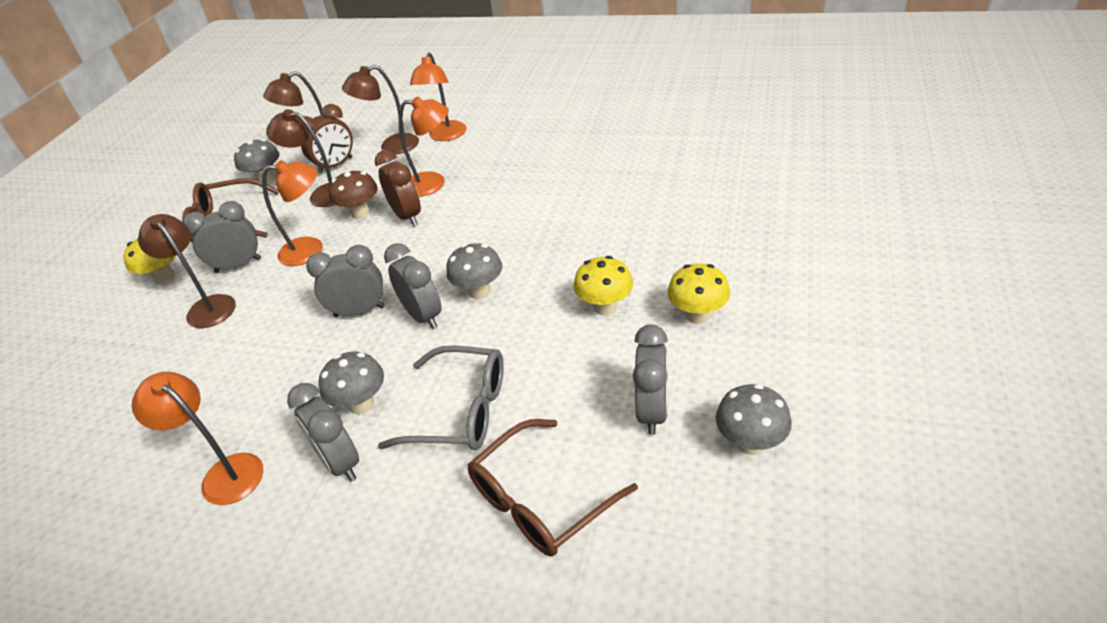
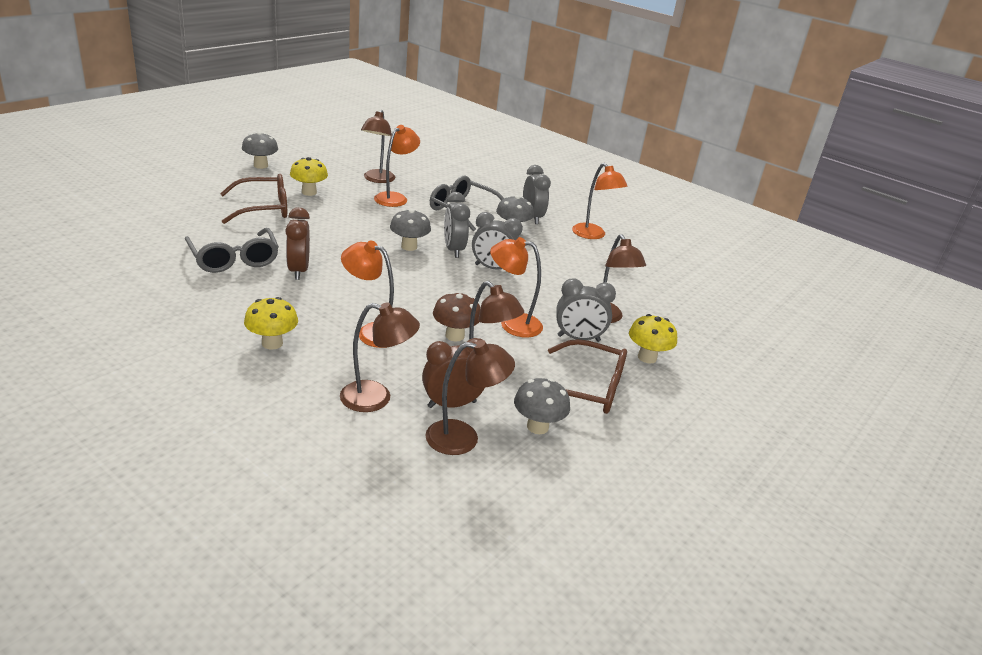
camera: 165 degrees left, 10 degrees down
brown clock [375,150,421,226] -> brown clock moved to [285,207,310,280]
orange lamp [410,52,467,141] -> orange lamp moved to [374,125,420,207]
brown glasses [468,419,638,557] -> brown glasses moved to [220,174,287,224]
yellow mushroom [574,256,633,315] -> yellow mushroom moved to [244,297,298,350]
grey clock [633,325,668,435] -> brown lamp [361,110,395,183]
grey mushroom [715,384,792,455] -> grey mushroom moved to [242,132,278,169]
none -> grey glasses [185,228,279,273]

